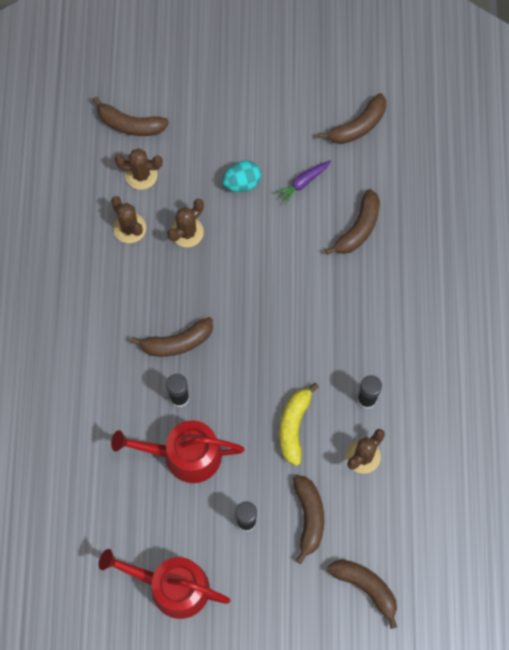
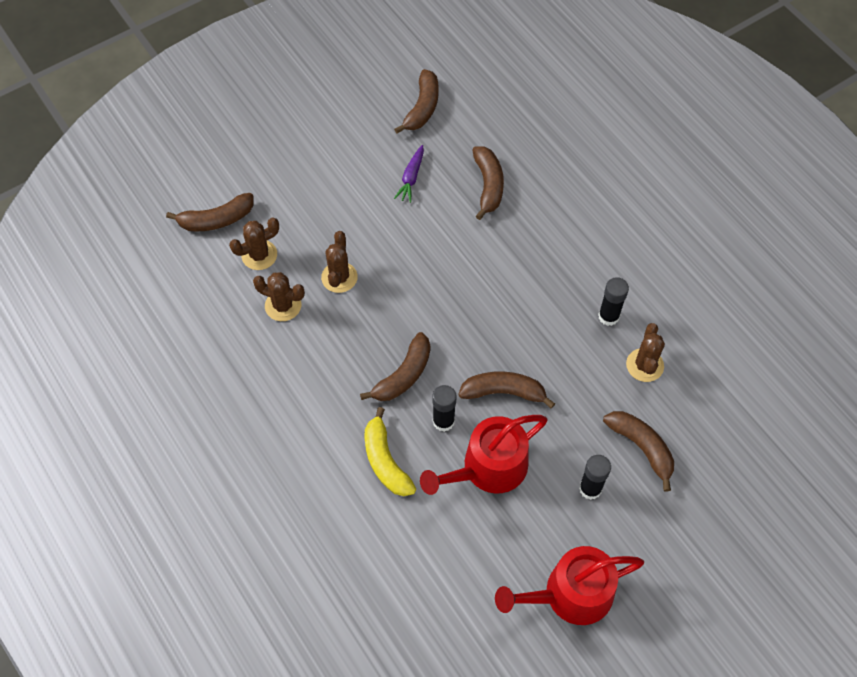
camera: 35 degrees left, 10 degrees down
turquoise egg [222,160,261,192] -> none
yellow banana [279,383,319,466] -> yellow banana moved to [365,407,416,496]
brown banana [327,560,397,629] -> brown banana moved to [458,371,555,409]

